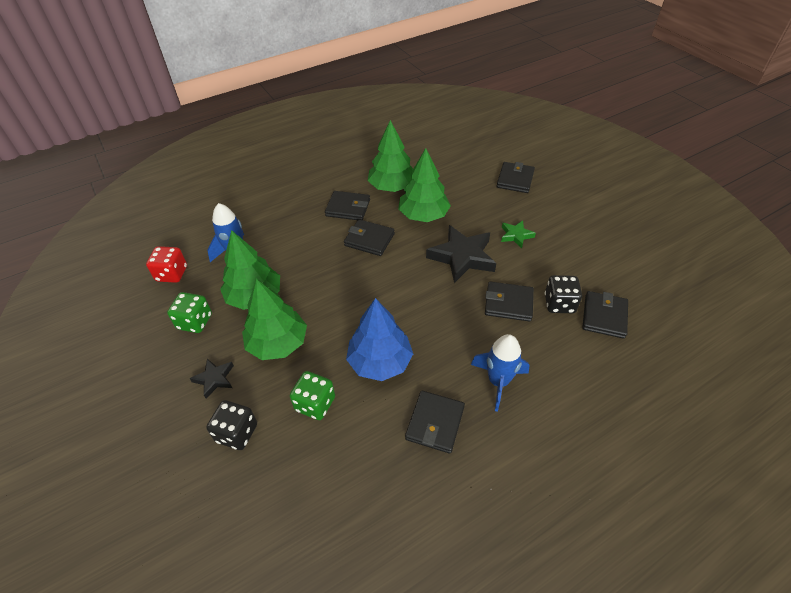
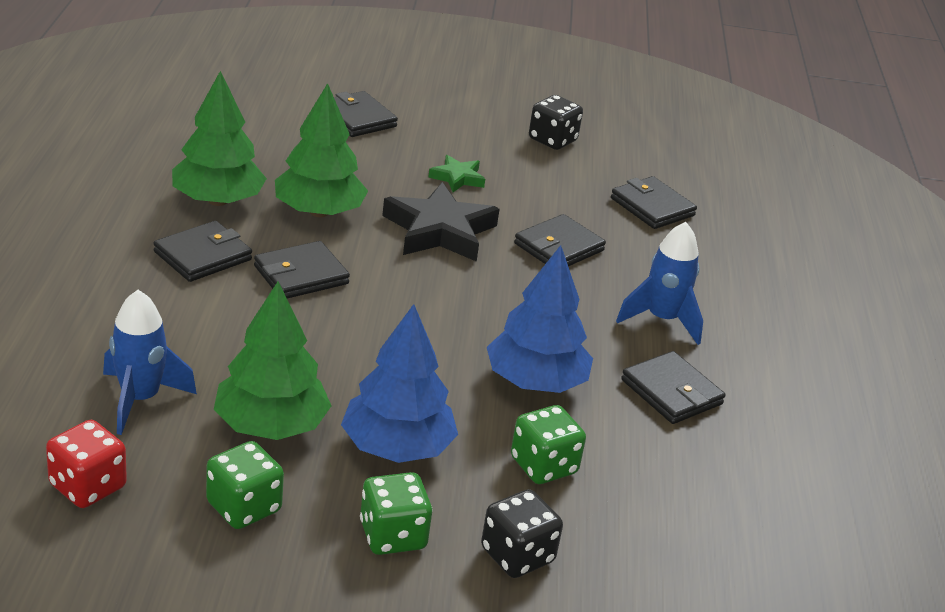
camera: 60 degrees left, 15 degrees down
black star [189,358,234,399] -> green dice [360,472,432,555]
green tree [242,279,307,360] -> blue tree [341,304,458,463]
black dice [545,275,582,313] -> black dice moved to [529,95,583,150]

